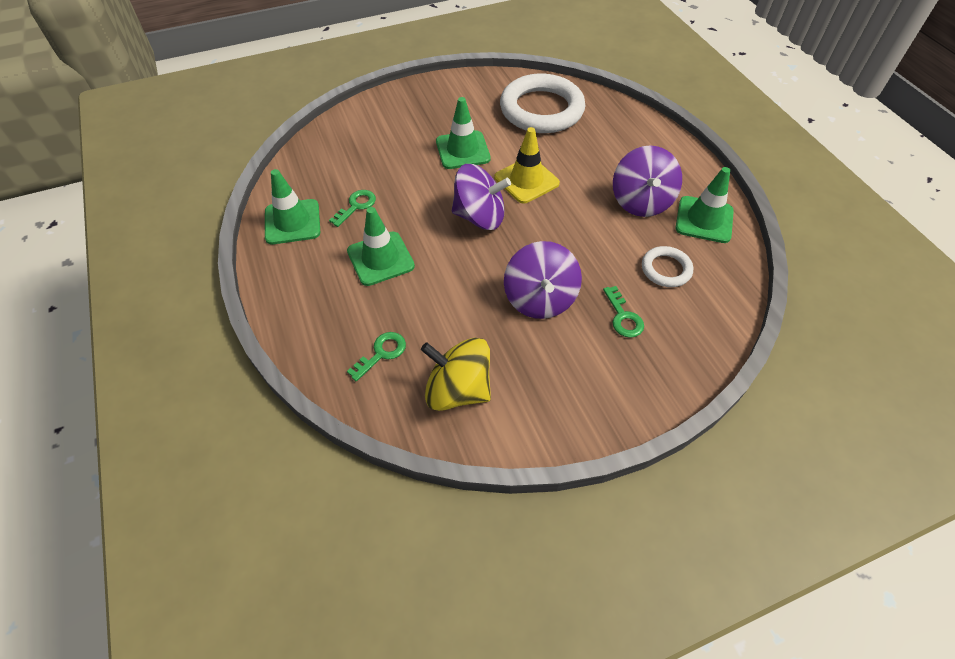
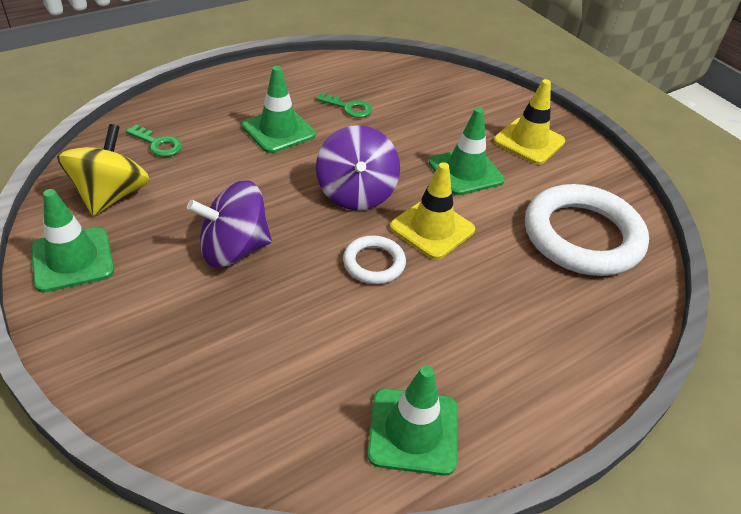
camera: 75 degrees right, 10 degrees down
green traffic cone [265,169,320,244] -> green traffic cone moved to [31,189,114,292]
green key [603,286,644,338] -> none
purple spinning top [613,145,682,217] -> none
white ring [642,246,693,287] -> white ring moved to [343,235,406,284]
none -> yellow traffic cone [494,79,565,164]

